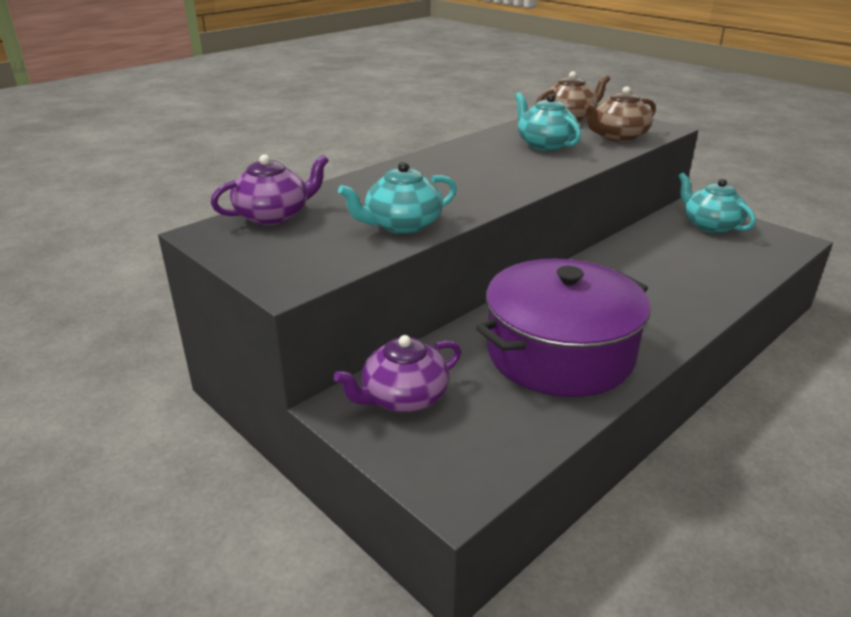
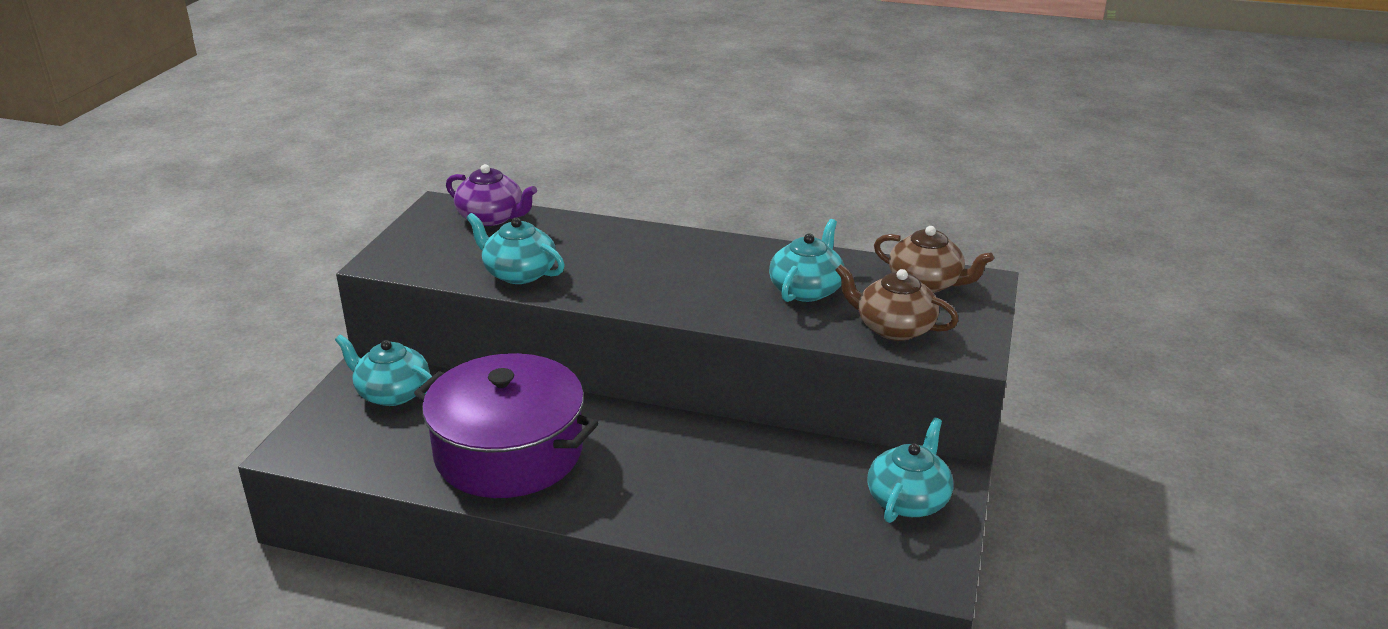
camera: 60 degrees right, 0 degrees up
purple teapot [333,335,461,412] -> turquoise teapot [335,335,432,406]

